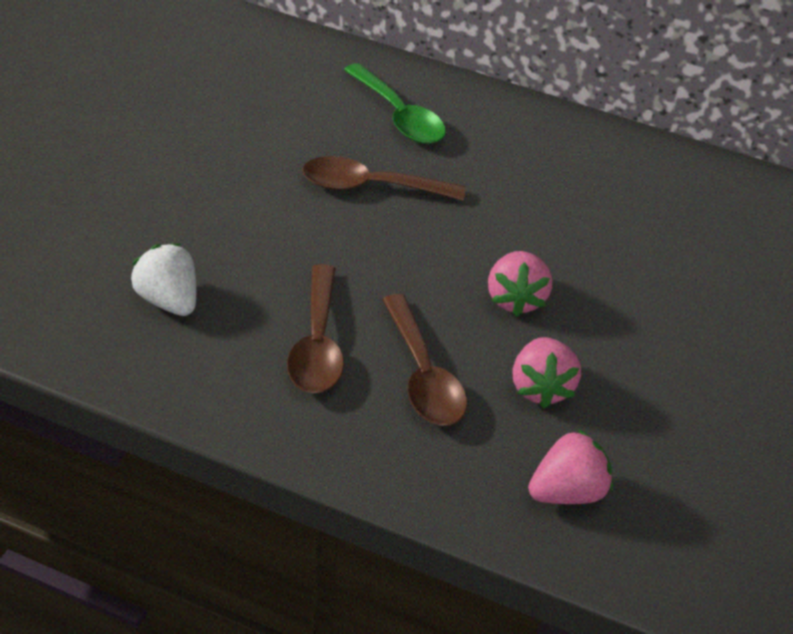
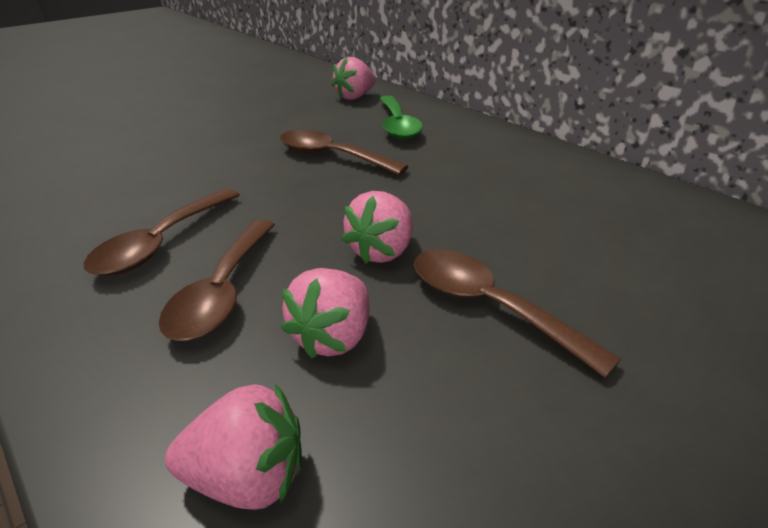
camera: 30 degrees right, 10 degrees down
white strawberry [131,243,196,316] -> none
none -> pink strawberry [331,57,376,100]
none -> brown spoon [414,249,621,378]

